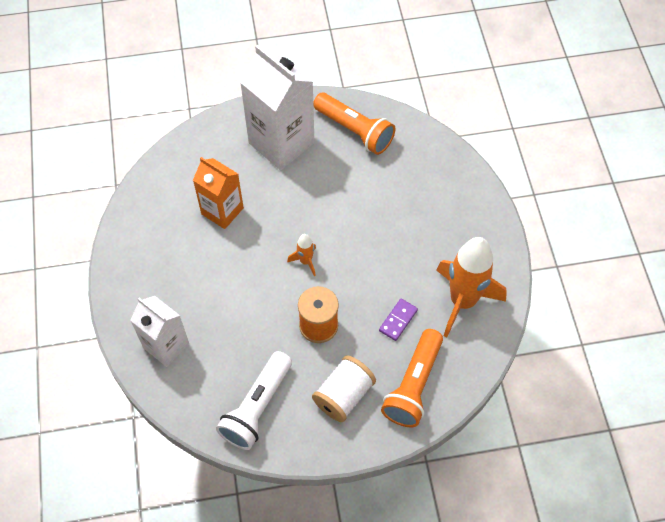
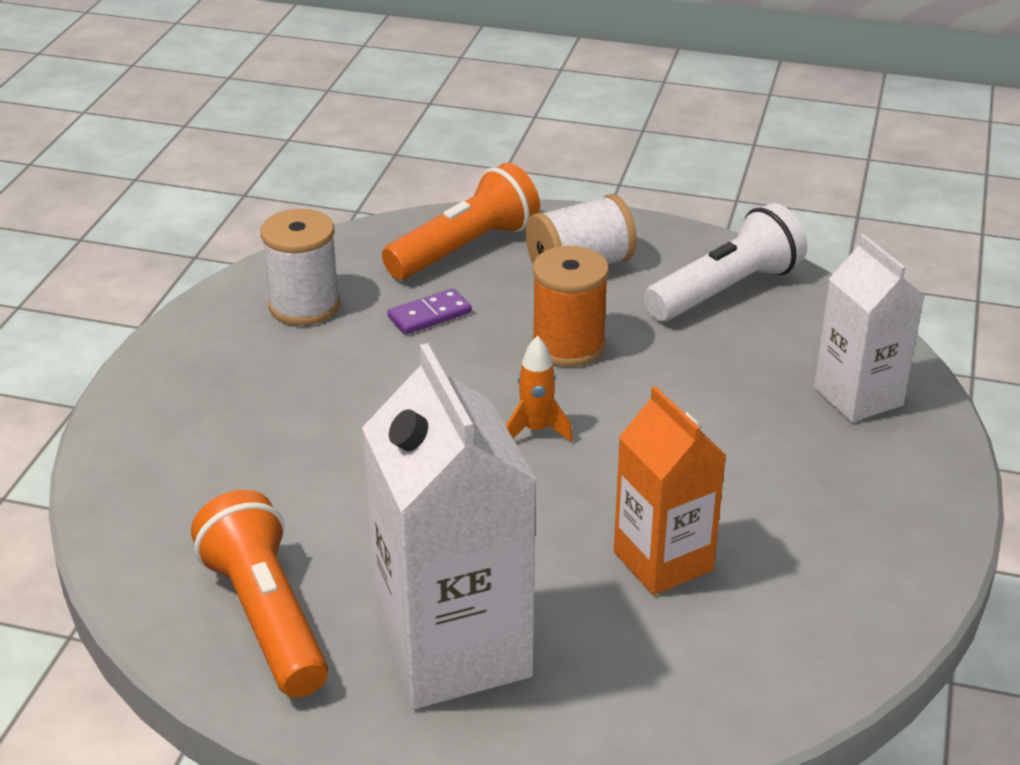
camera: 155 degrees left, 25 degrees down
orange rocket [436,237,507,337] -> white spool [261,209,340,326]

